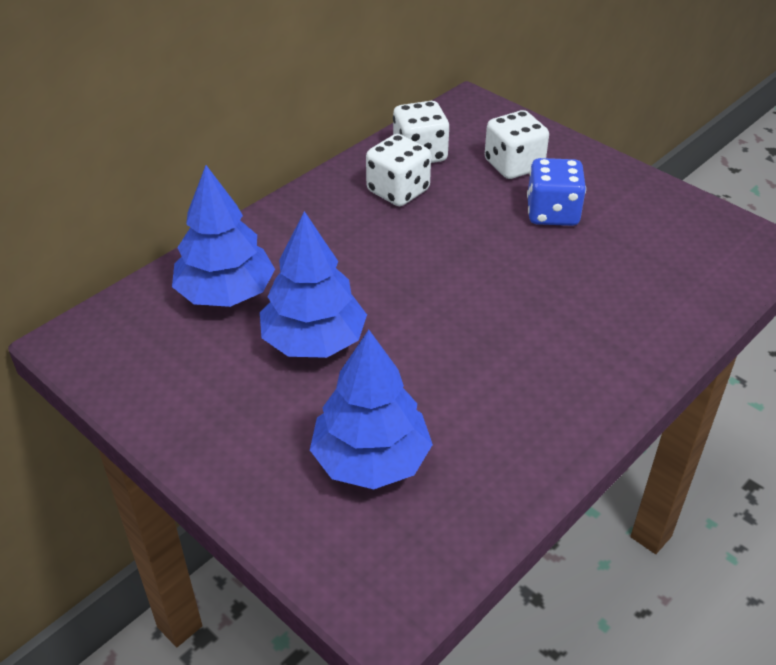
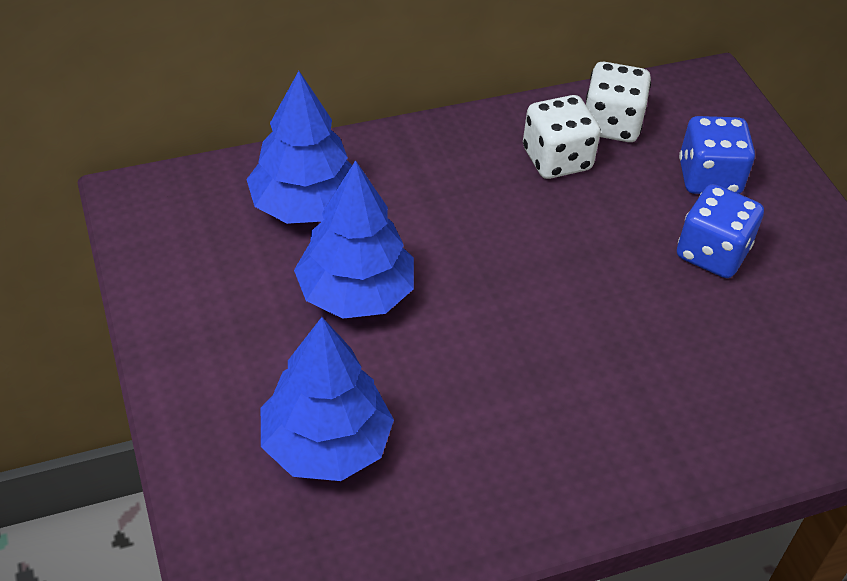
camera: 25 degrees right, 5 degrees up
white dice [485,110,549,179] -> blue dice [679,116,755,194]

